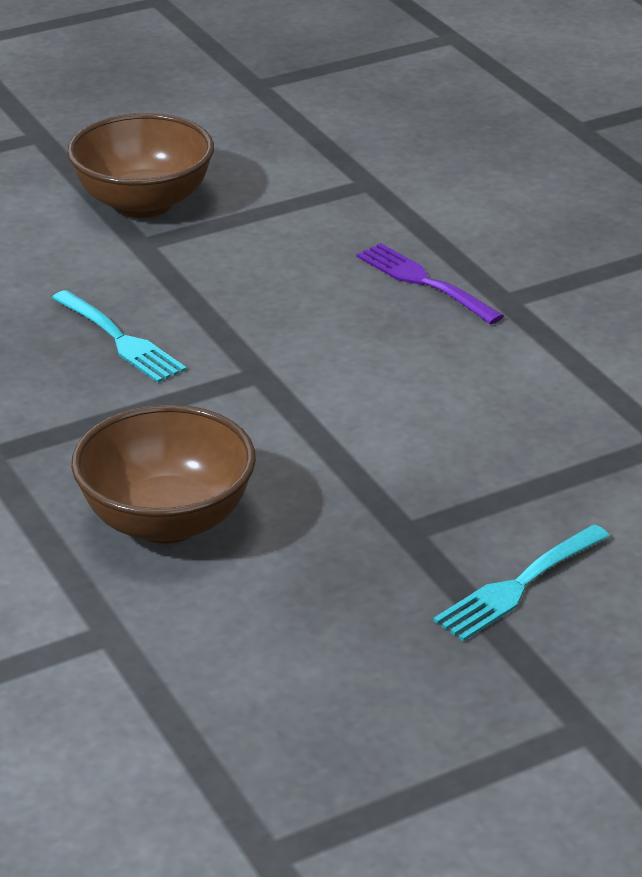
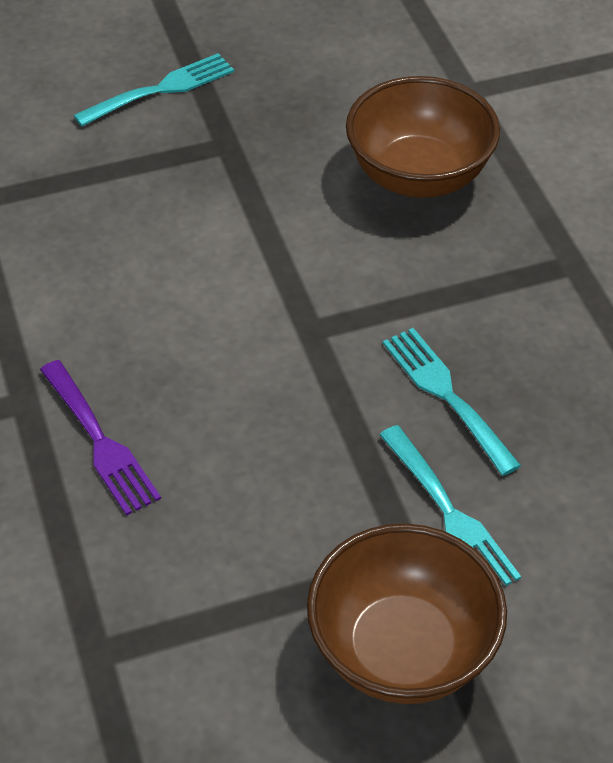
camera: 170 degrees left, 15 degrees up
none -> turquoise fork [379,425,521,586]

